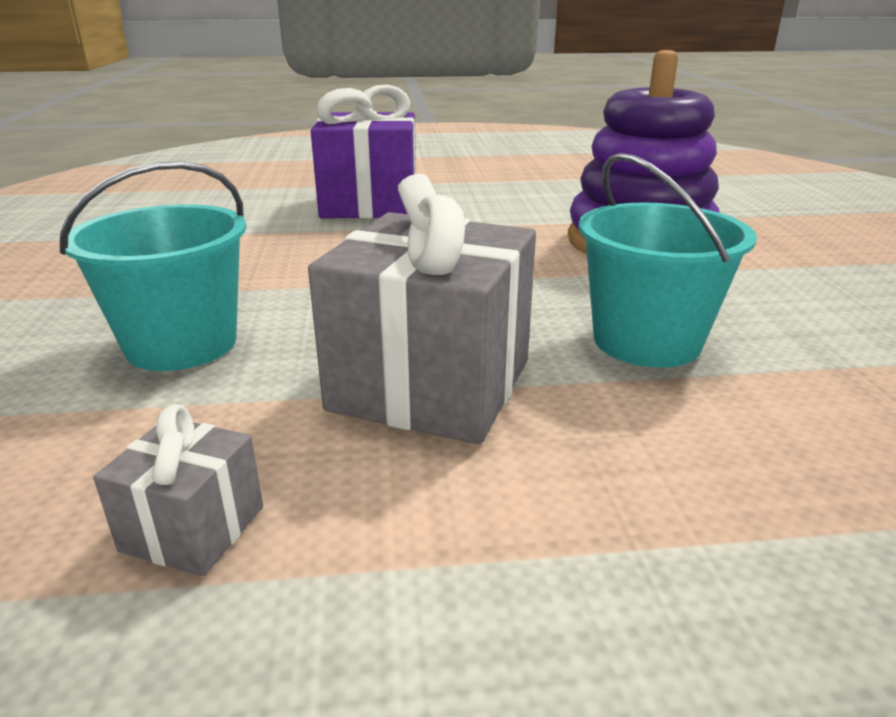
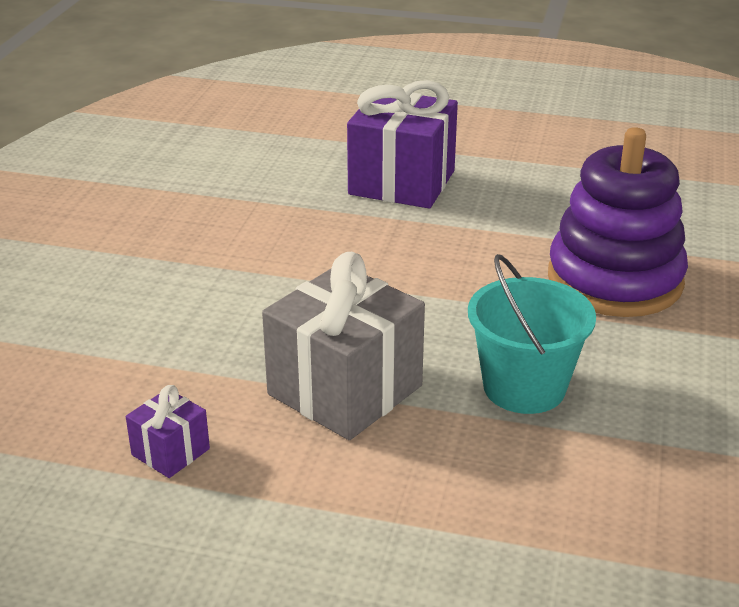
camera: 20 degrees right, 5 degrees up
turquoise bucket [60,161,246,371] -> none
grey gift [93,404,263,576] -> purple gift [126,385,210,478]

